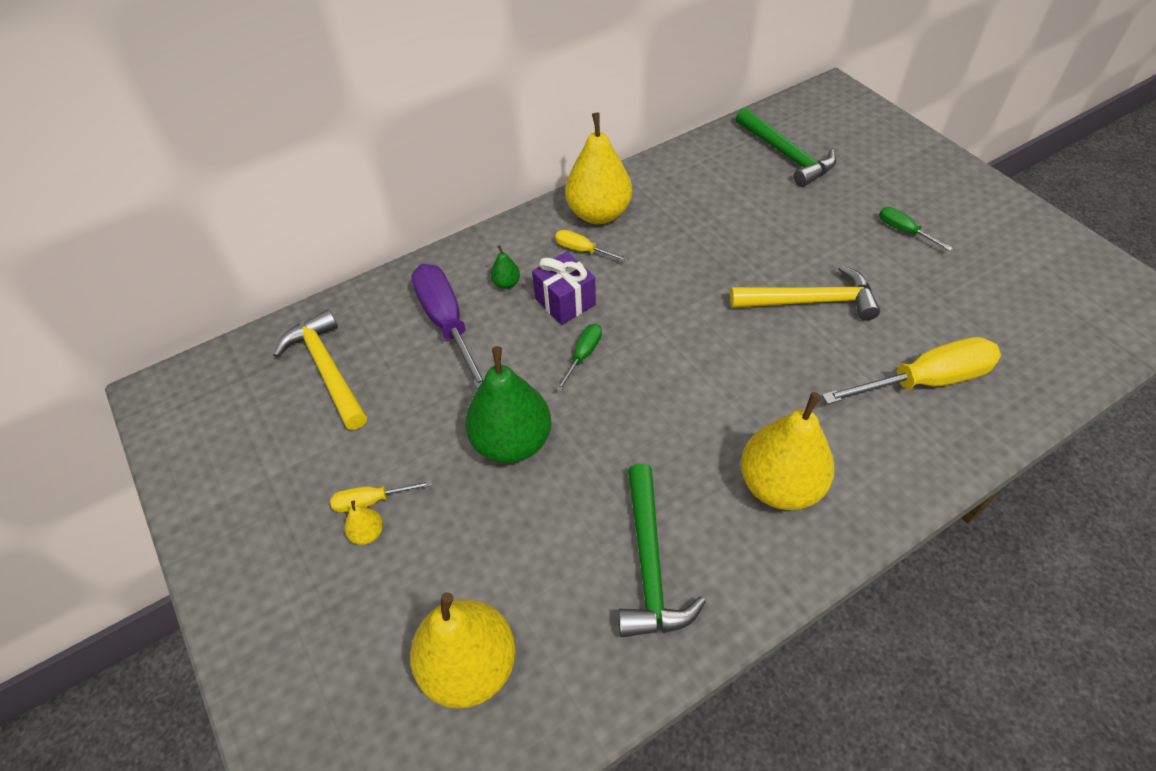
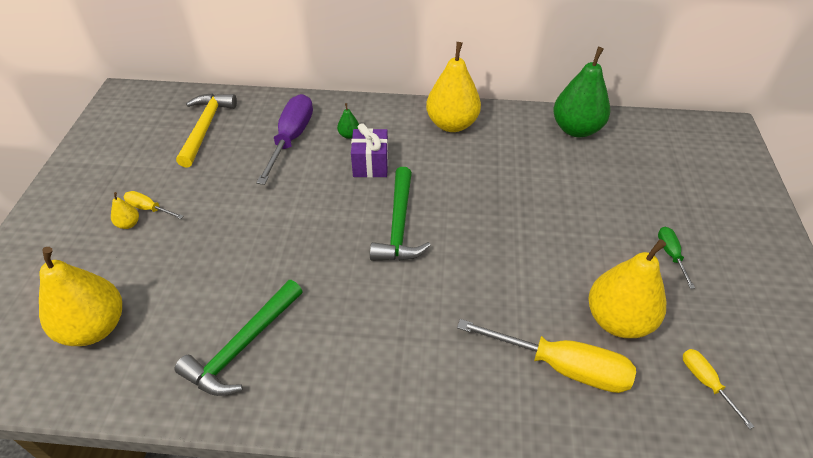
camera: 35 degrees right, 5 degrees down
green pear [465,346,551,463] -> green pear moved to [553,47,610,137]
yellow screwdriver [555,230,628,261] -> yellow screwdriver moved to [683,349,754,429]
green screwdriver [556,324,602,392] -> none
yellow hammer [730,265,880,321] -> none
green hammer [736,108,836,187] -> green hammer moved to [370,167,431,261]
yellow pear [741,392,835,510] -> yellow pear moved to [588,239,666,338]

